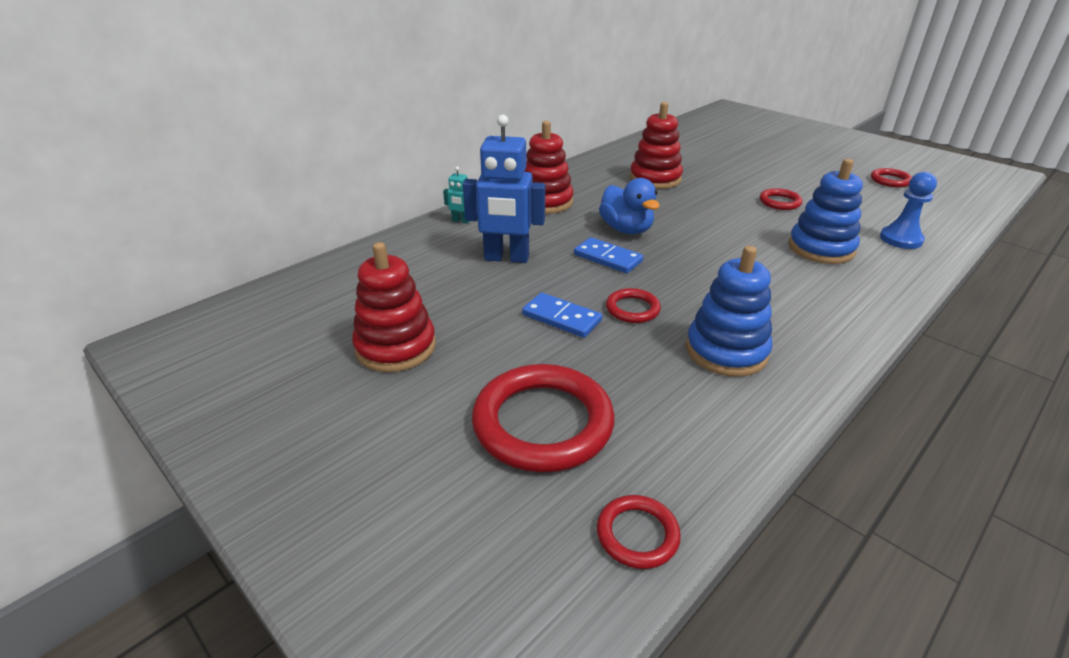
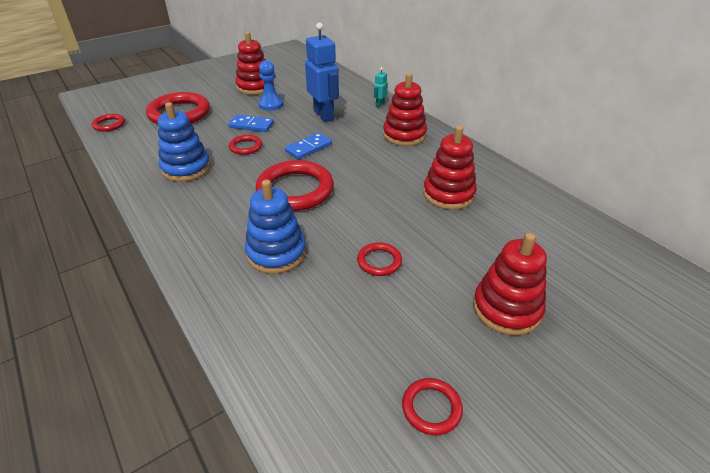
camera: 100 degrees right, 5 degrees up
blue robot [463,115,545,263] -> blue robot turned 135 degrees clockwise [305,23,339,122]
blue domino [522,293,602,338] -> blue domino turned 60 degrees clockwise [228,115,274,132]
blue duck [599,178,660,234] -> none
blue pawn [880,172,937,249] -> blue pawn moved to [258,60,284,111]
none -> red ring [256,160,334,211]
none -> red stacking toy [473,233,547,336]

